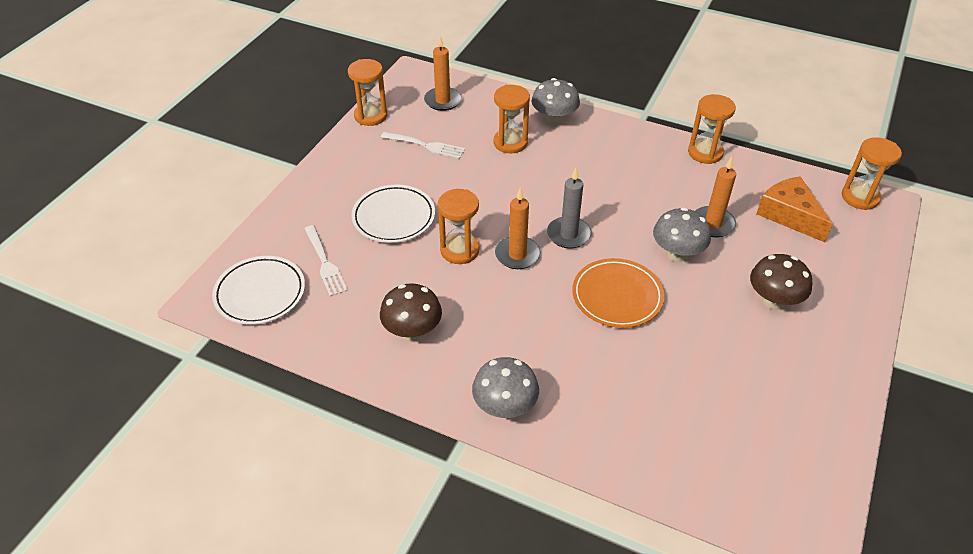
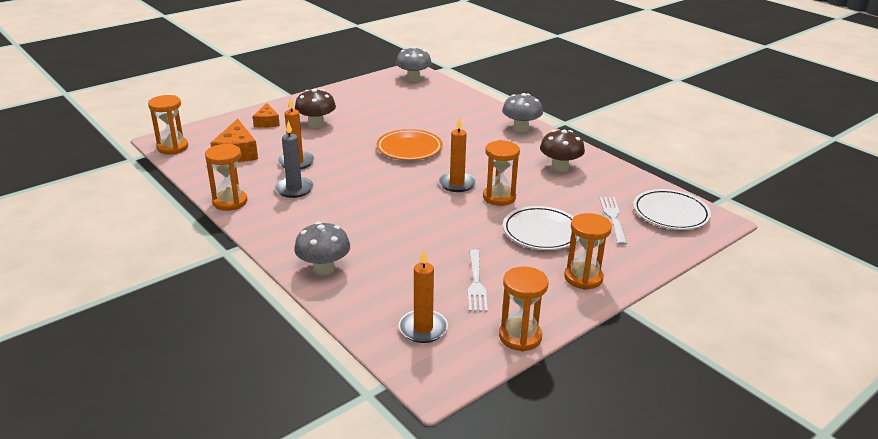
camera: 155 degrees left, 15 degrees down
white fork [381,132,465,159] -> white fork turned 135 degrees counterclockwise [468,249,488,312]
orange hourglass [494,85,530,153] -> orange hourglass moved to [564,213,612,290]
grey candle [547,168,592,249] -> grey candle moved to [275,121,313,198]
grey mushroom [653,207,711,262] -> grey mushroom moved to [396,46,432,82]
none -> orange cheese [253,103,280,128]

